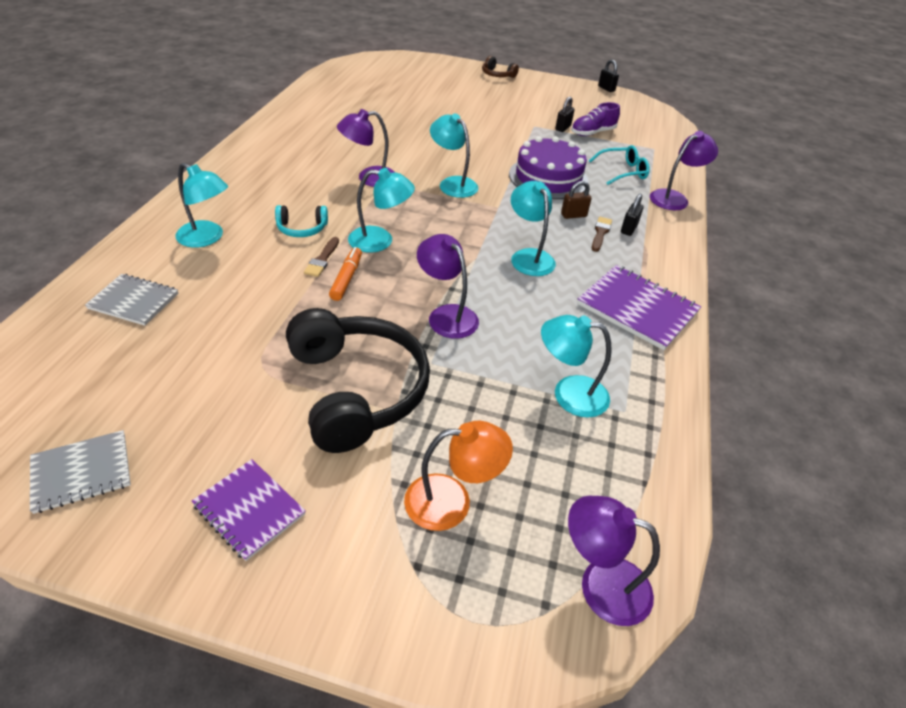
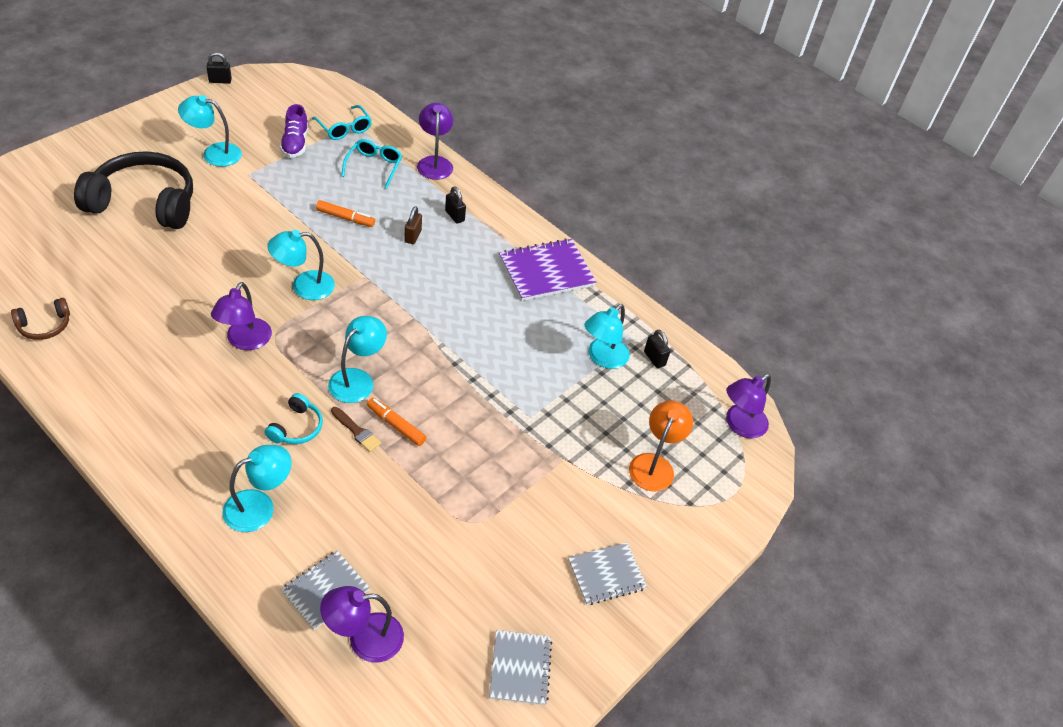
camera: 65 degrees left, 5 degrees up
purple notebook [192,459,306,561] -> grey notebook [568,542,647,605]
black headphones [286,308,430,453] -> black headphones moved to [74,151,193,229]
purple lamp [417,234,479,339] -> purple lamp moved to [320,586,404,663]
brown headphones [482,56,519,78] -> brown headphones moved to [11,298,70,340]
purple cake [509,136,589,199] -> orange marker [316,200,375,227]
turquoise lamp [511,181,556,276] -> turquoise lamp moved to [178,95,242,167]
black padlock [555,97,575,132] -> black padlock moved to [644,330,670,368]
brown brush [592,217,612,252] -> none
none -> turquoise glasses [312,105,372,140]

